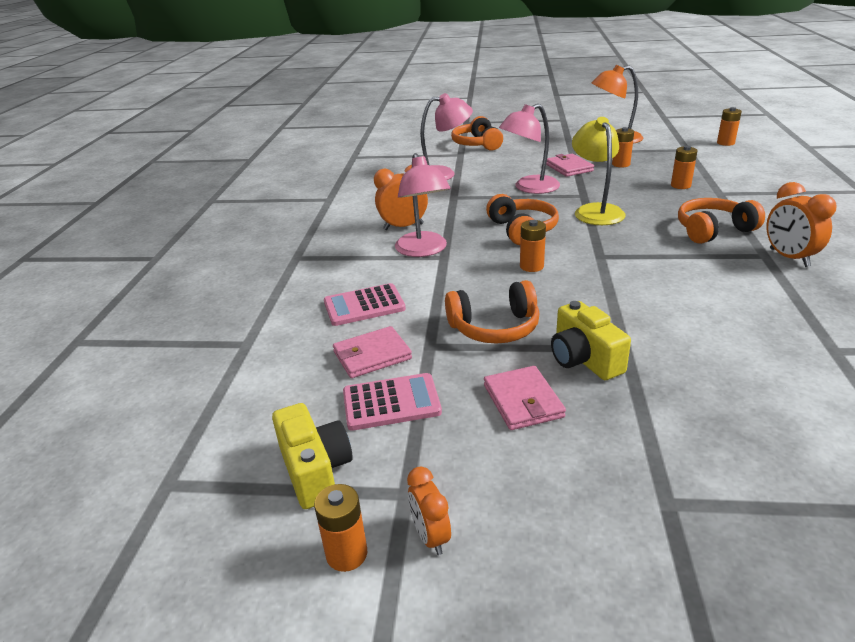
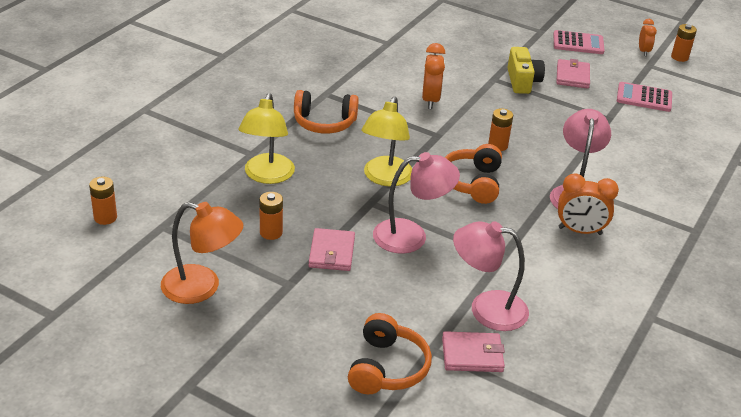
camera: 160 degrees left, 5 degrees up
yellow camera [272,403,353,509] -> none
pink calculator [324,283,406,326] -> pink calculator moved to [553,30,605,54]
pink wallet [333,326,412,378] -> pink wallet moved to [442,331,505,372]
orange headphones [445,280,539,344] -> none
orange battery [671,146,698,189] -> yellow lamp [239,93,295,184]
orange clock [767,182,836,267] -> orange clock moved to [422,43,445,109]

